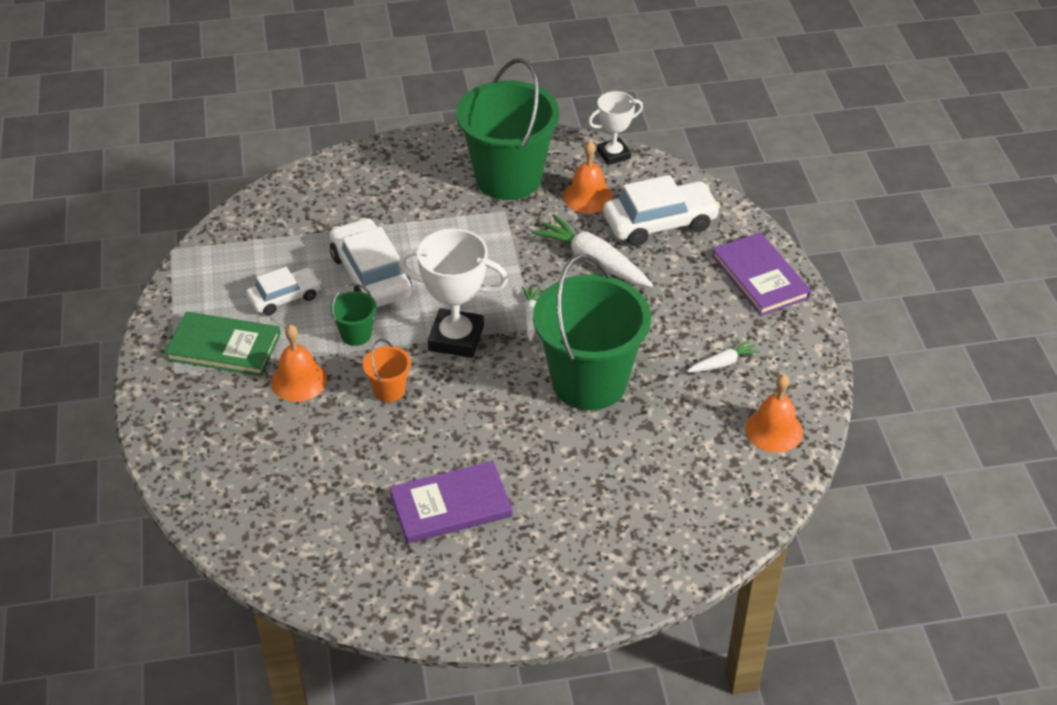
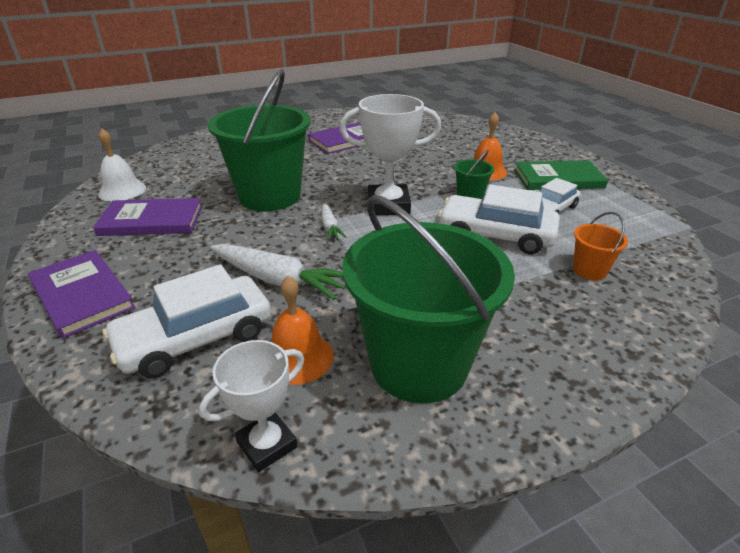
camera: 165 degrees right, 10 degrees down
white car [329,218,412,307] -> white car turned 150 degrees clockwise [438,185,560,254]
orange bucket [363,339,411,402] -> orange bucket moved to [573,212,628,281]
white carrot [687,339,760,372] -> purple book [93,198,203,236]
orange bell [745,374,803,453] -> white bell [98,129,146,201]

